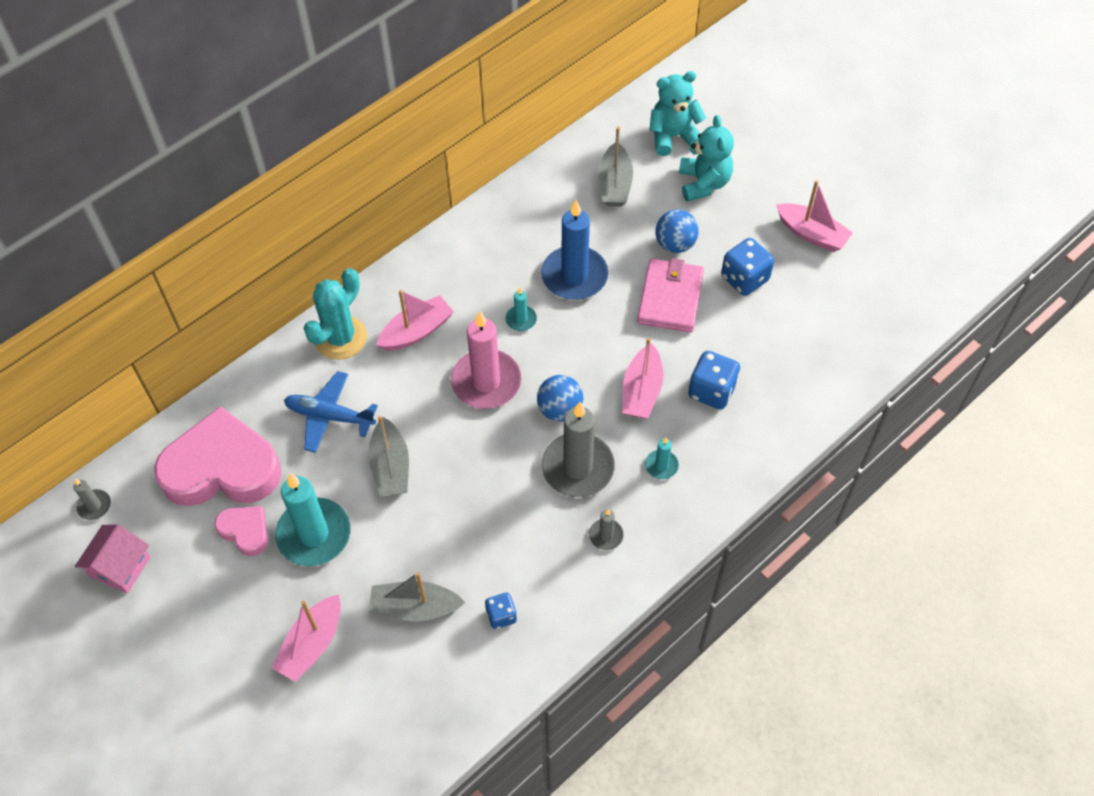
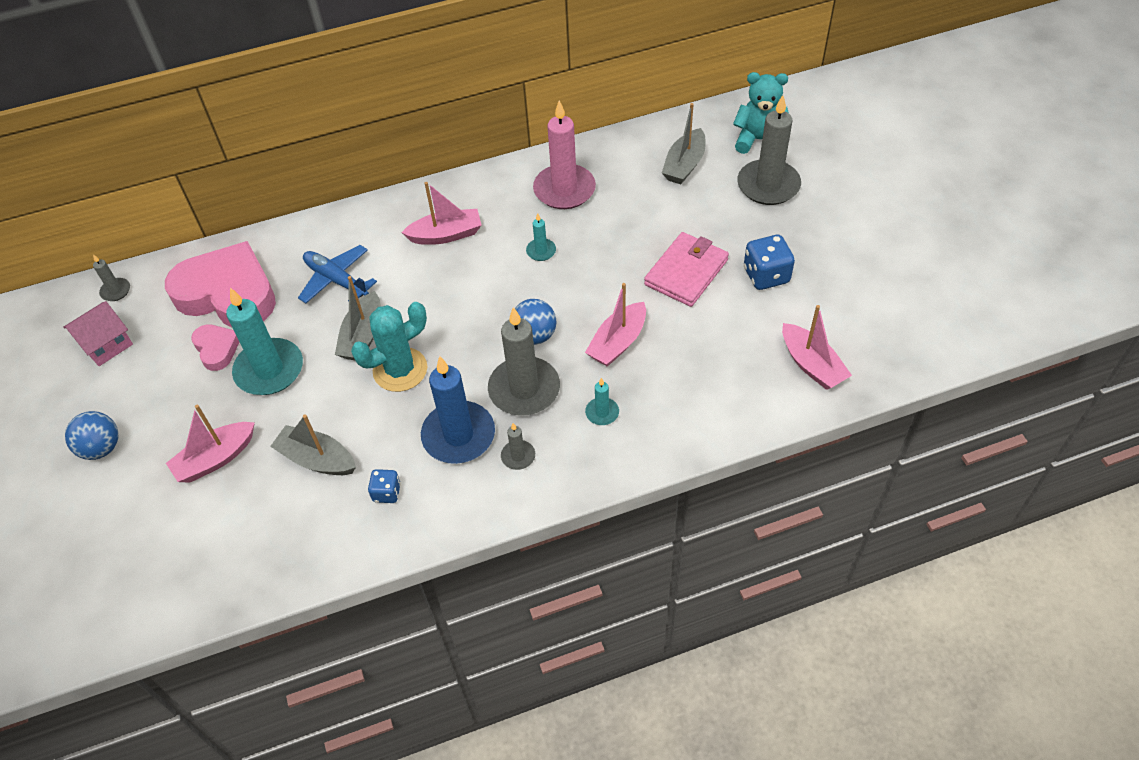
camera: 25 degrees right, 5 degrees down
turquoise cactus [304,268,367,360] -> turquoise cactus moved to [351,302,427,392]
pink candle [451,311,521,409] -> pink candle moved to [533,100,596,209]
blue candle [541,200,608,300] -> blue candle moved to [421,356,495,464]
blue ball [655,209,699,253] -> blue ball moved to [65,411,119,460]
turquoise teddy bear [679,115,734,202] -> grey candle [737,95,801,205]
blue dice [688,351,740,409] -> none
pink boat [776,180,853,252] -> pink boat moved to [782,305,852,390]

